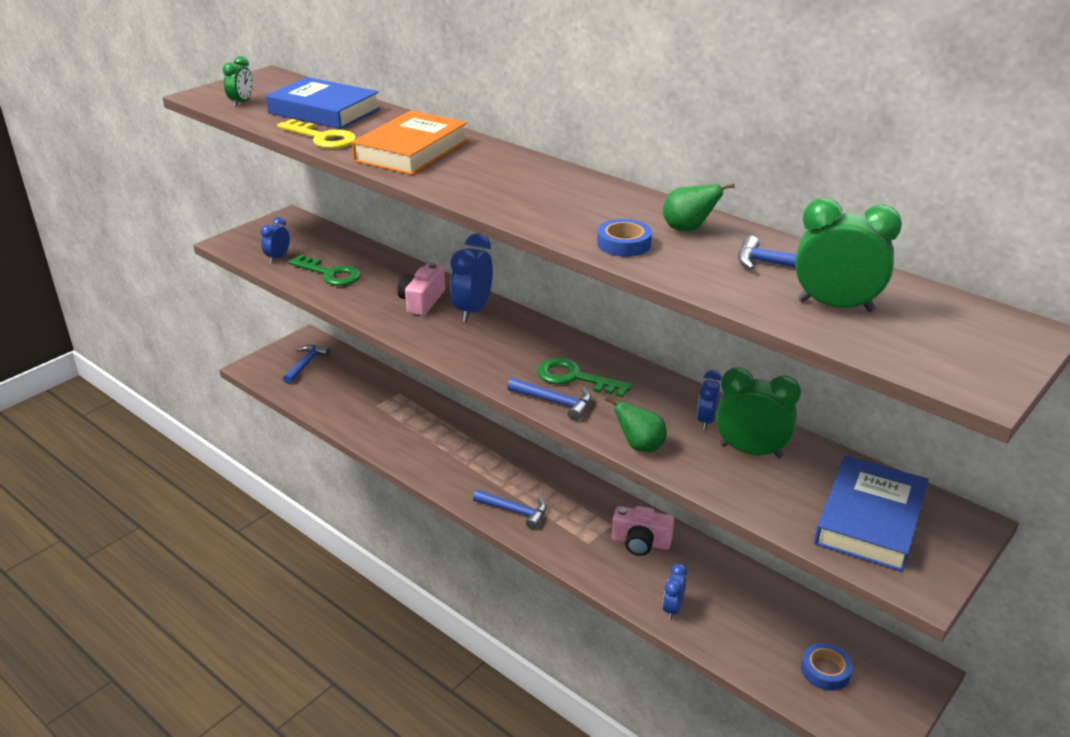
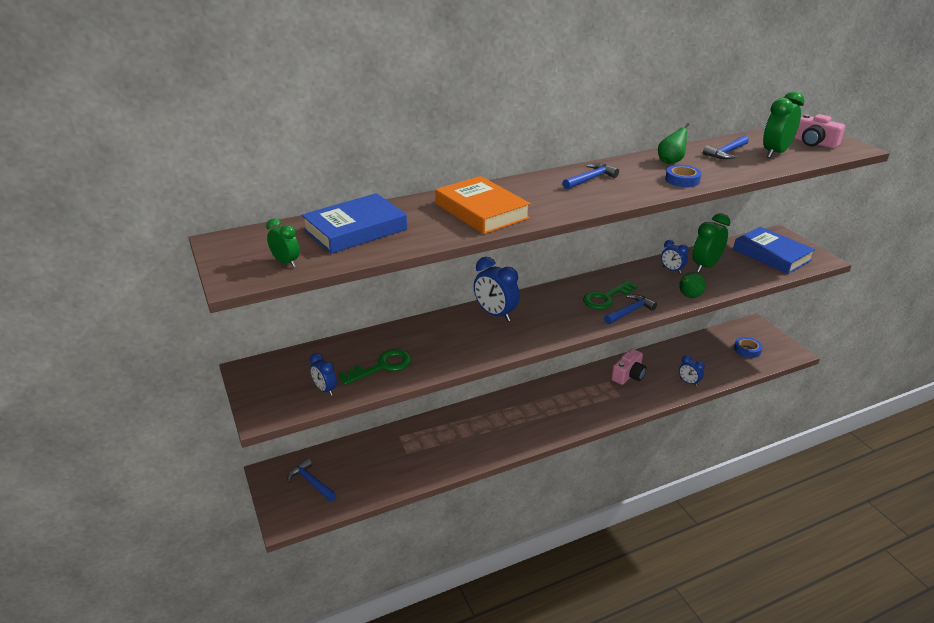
camera: 65 degrees left, 0 degrees up
yellow key [277,119,356,149] -> none
pink camera [397,263,445,316] -> pink camera moved to [794,114,845,149]
blue hammer [473,490,546,530] -> blue hammer moved to [563,163,619,190]

